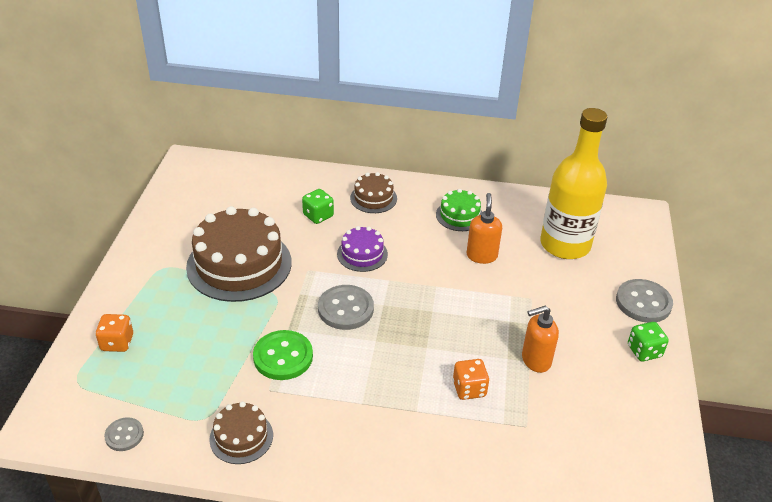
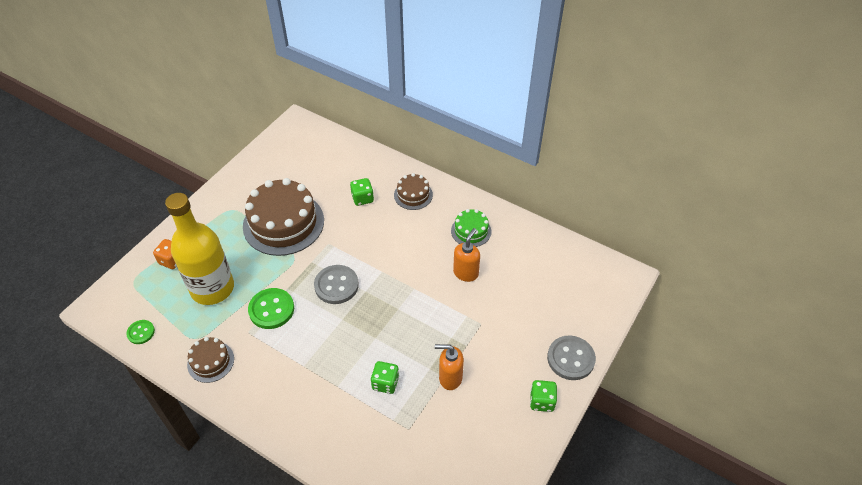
camera: 25 degrees right, 10 degrees up
grey button [104,417,144,451] -> green button [126,320,155,344]
purple cake [337,226,388,272] -> none
orange dice [453,359,489,400] -> green dice [371,361,399,394]
yellow bottle [540,108,607,259] -> yellow bottle moved to [165,193,234,305]

